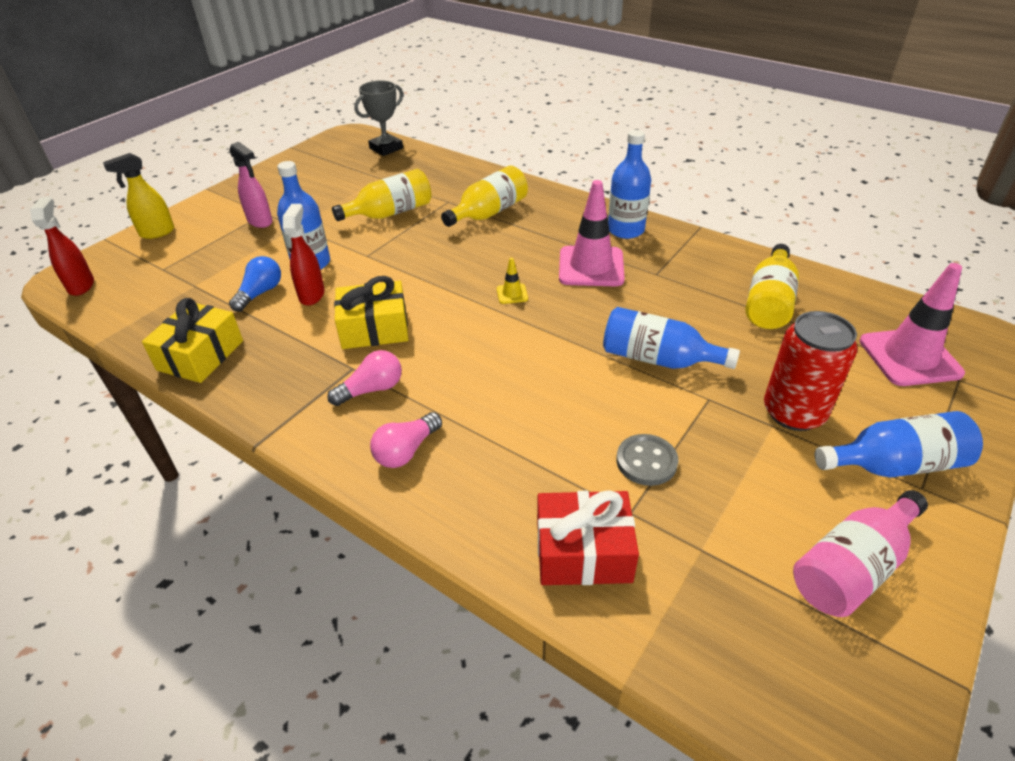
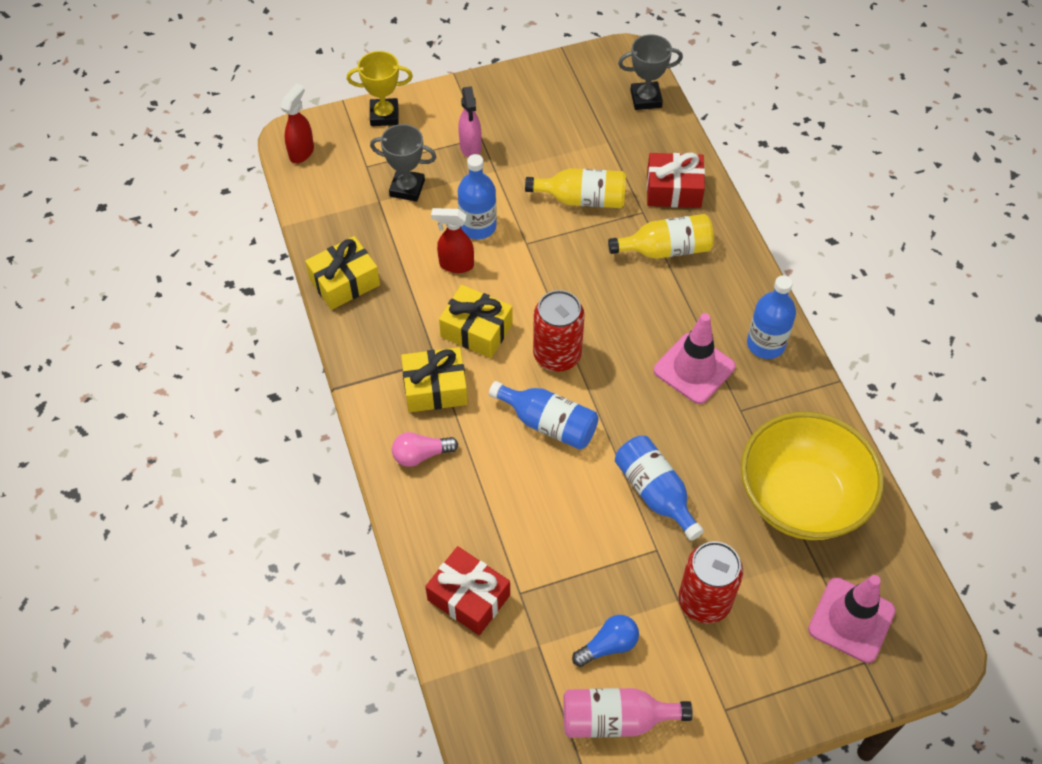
camera: 35 degrees right, 15 degrees up
yellow spray bottle [103,153,174,239] -> yellow trophy [347,51,413,126]
blue light bulb [229,256,281,312] -> blue light bulb moved to [572,615,639,667]
red spray bottle [283,204,324,306] -> red spray bottle turned 120 degrees counterclockwise [431,208,474,273]
pink light bulb [327,350,402,406] -> yellow gift [401,347,468,412]
yellow traffic cone [497,258,528,304] -> none
grey button [616,434,678,486] -> none
yellow bottle [745,244,799,329] -> yellow bowl [741,412,884,540]
blue bottle [815,411,983,477] -> blue bottle moved to [489,381,598,450]
none -> grey trophy [370,124,436,202]
none -> red can [533,290,585,372]
none -> red gift [647,152,705,208]

